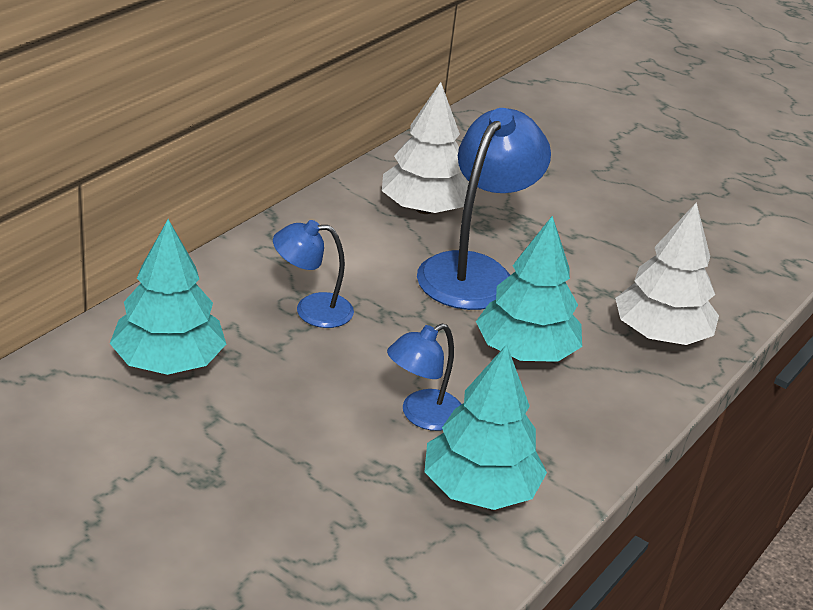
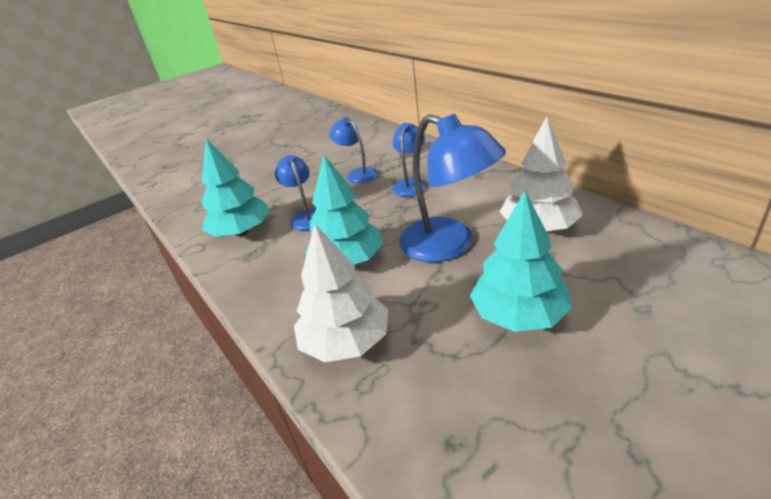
camera: 115 degrees right, 0 degrees up
turquoise tree [110,219,226,375] -> turquoise tree moved to [470,191,572,332]
none -> blue lamp [329,117,378,184]

